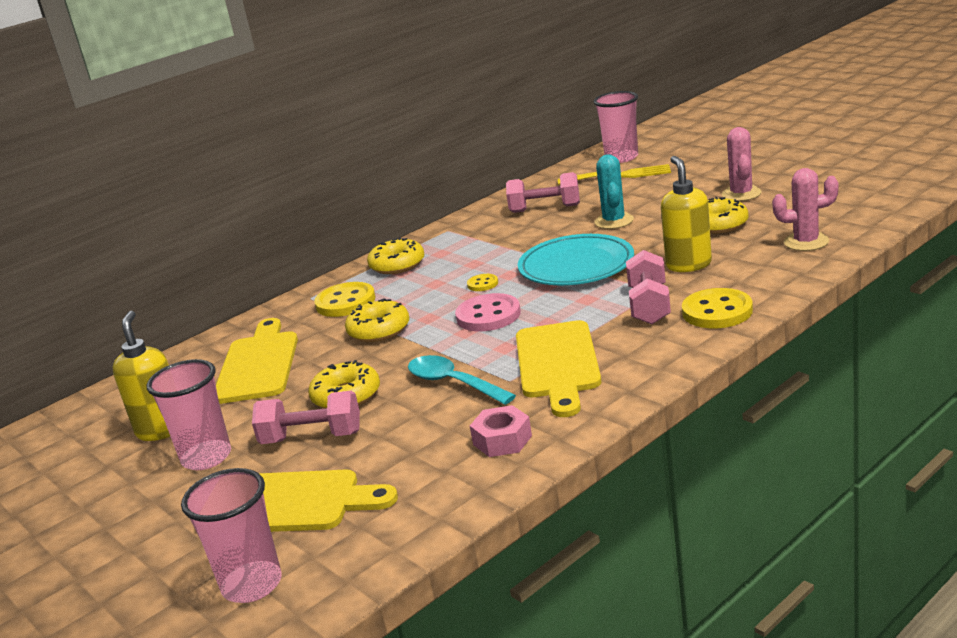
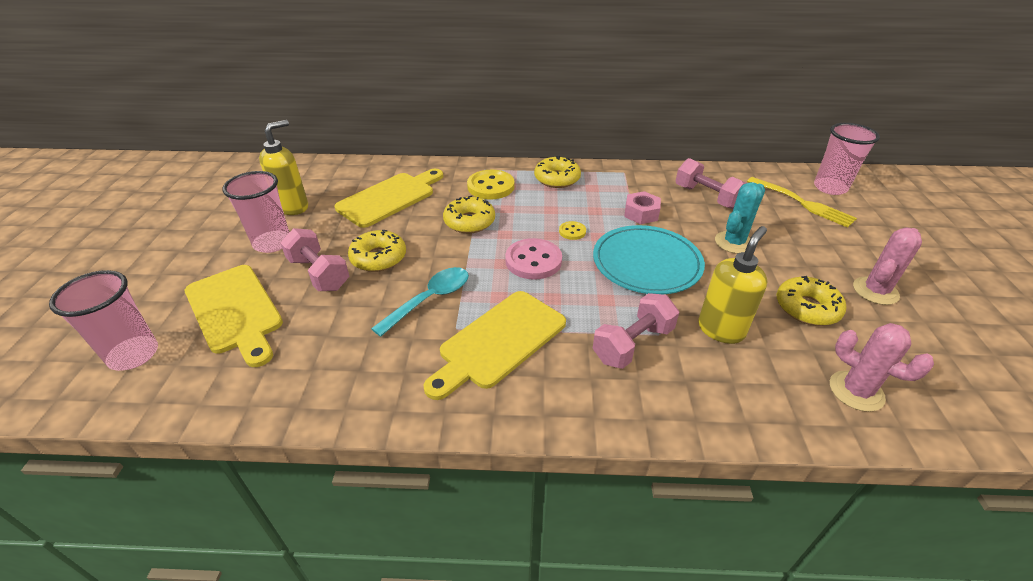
camera: 40 degrees right, 15 degrees up
turquoise spoon [408,355,516,405] -> turquoise spoon turned 45 degrees clockwise [371,267,469,337]
pink nut [470,405,532,457] -> pink nut moved to [624,191,661,224]
yellow button [682,288,753,328] -> none

